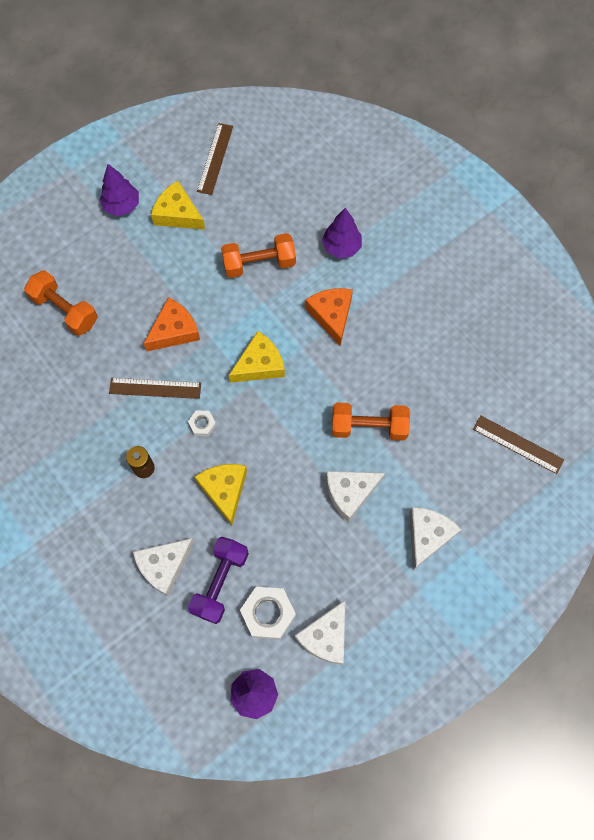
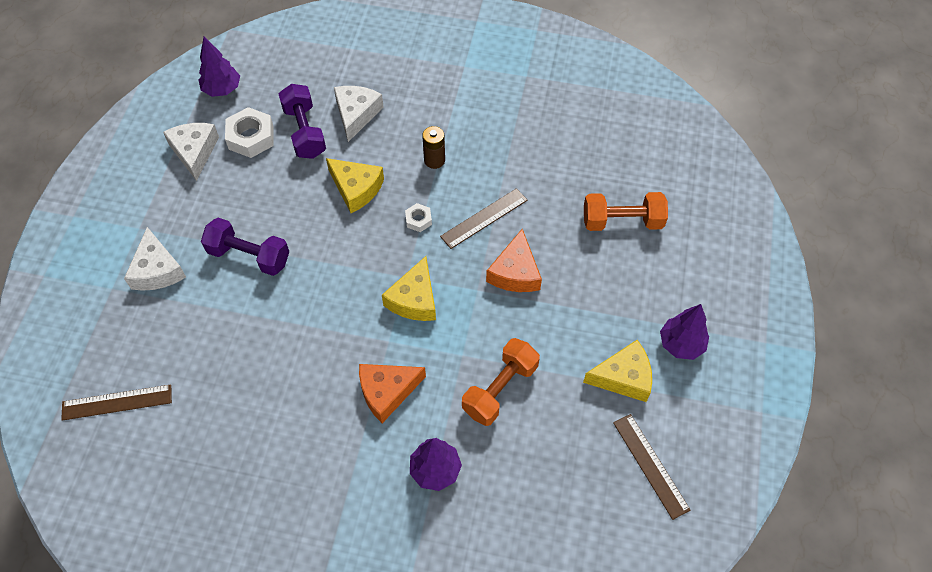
camera: 140 degrees right, 10 degrees down
orange cheese [305,288,353,346] -> orange cheese turned 120 degrees clockwise [359,364,426,423]
white cheese [326,471,385,522] -> purple dumbbell [201,218,289,276]
orange dumbbell [332,403,410,441] -> none

